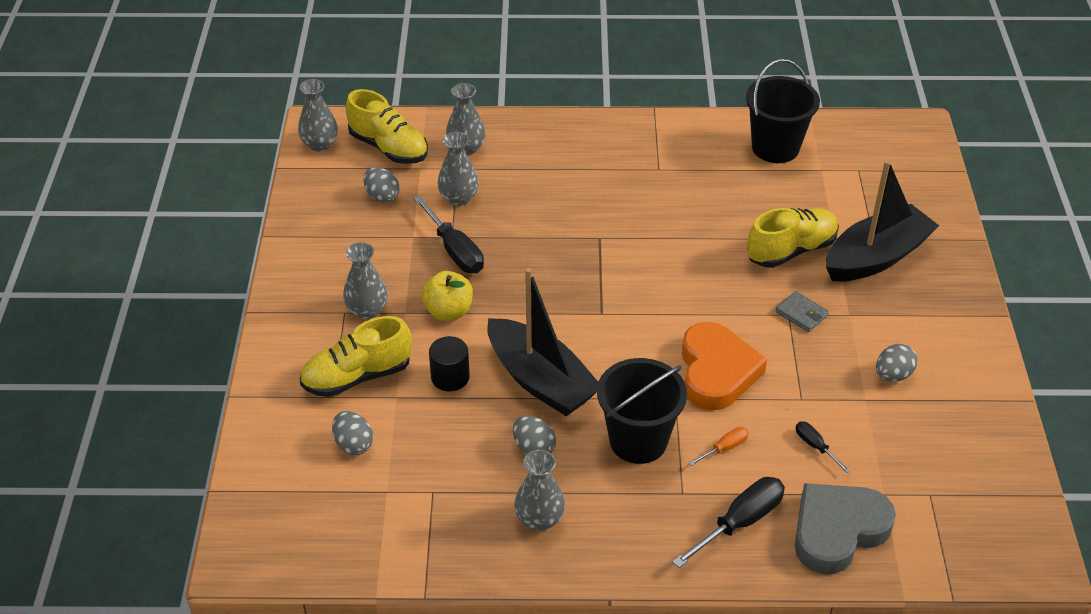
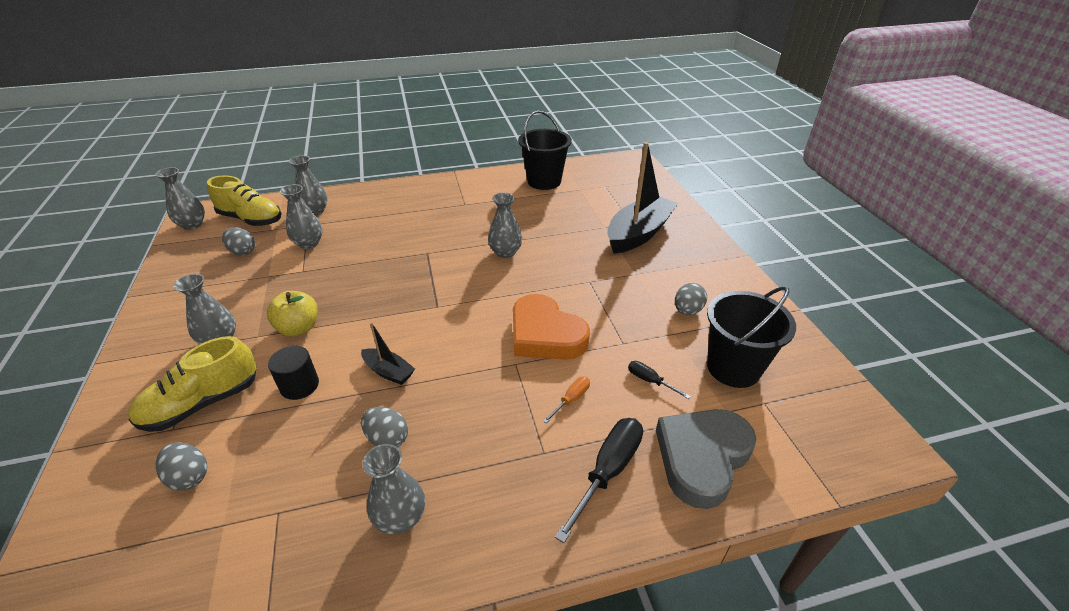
camera: 15 degrees left, 5 degrees down
black screwdriver [413,196,484,273] -> none
black boat [487,268,598,416] -> black boat [361,322,415,385], size x0.47
black bucket [597,358,687,464] -> black bucket moved to [707,286,796,388]
orange heart [682,322,767,411] -> orange heart turned 150 degrees clockwise [513,294,590,360]
yellow shoe [747,208,839,268] -> none
grey wallet [775,291,829,332] -> none
none -> grey vase [488,192,522,258]

